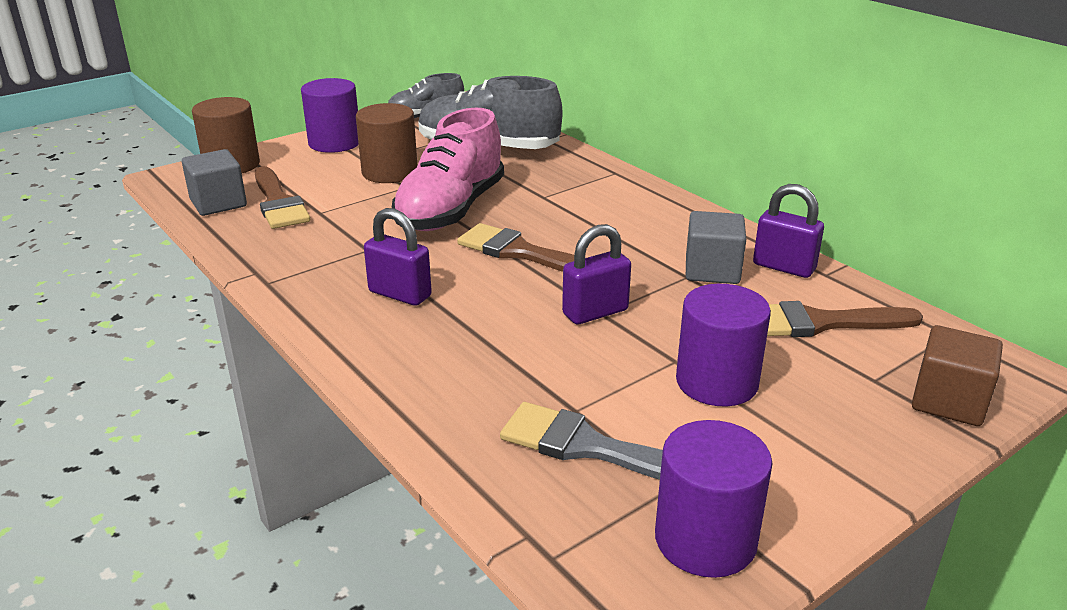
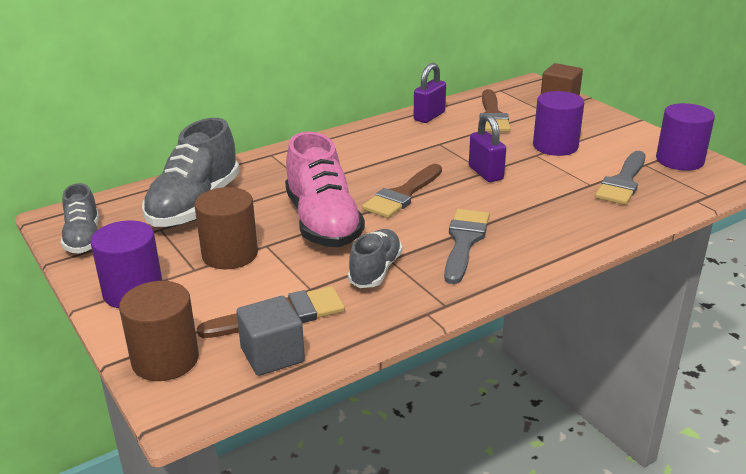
camera: 85 degrees left, 0 degrees up
purple padlock [364,208,432,306] -> grey brush [444,209,489,284]
pink shoe [392,108,504,231] -> pink shoe turned 45 degrees clockwise [285,132,365,247]
grey cube [686,211,746,284] -> none
none -> grey shoe [348,229,402,288]

